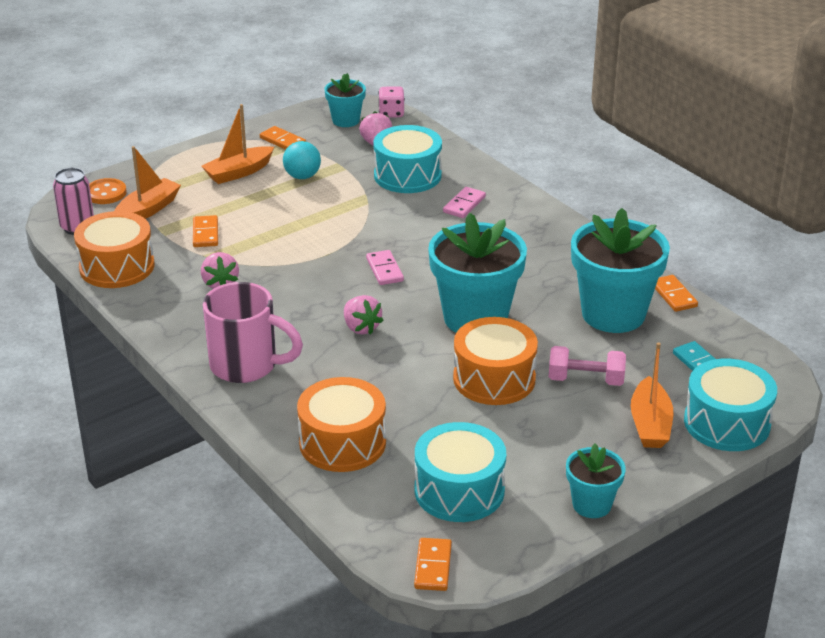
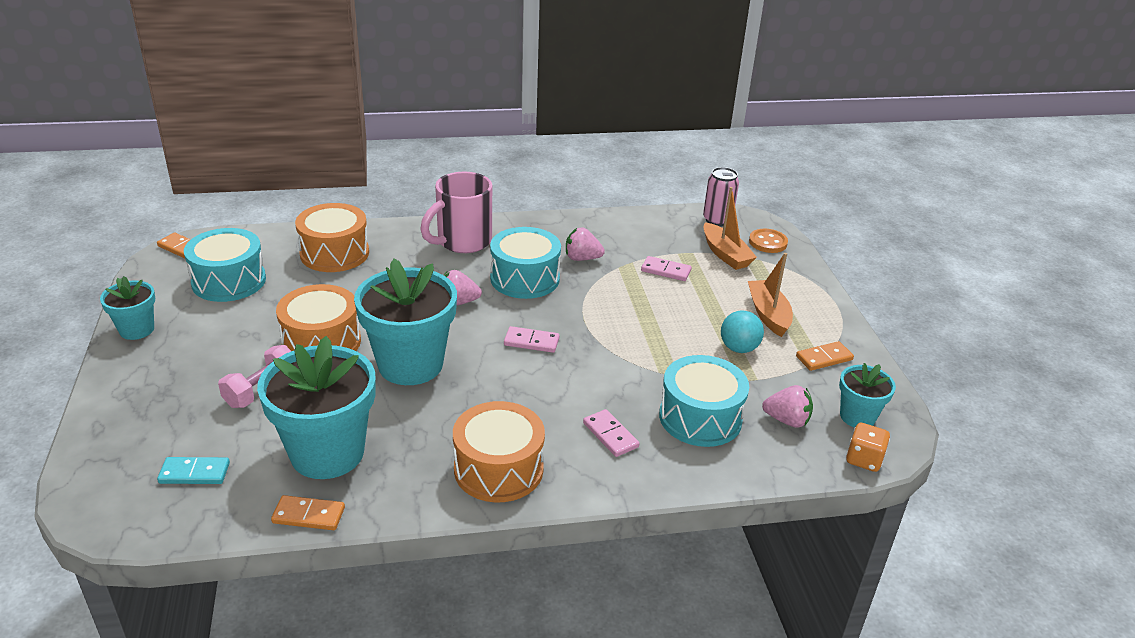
camera: 115 degrees right, 0 degrees up
orange drum [74,211,154,288] -> orange drum moved to [453,401,545,502]
orange domino [193,215,218,247] -> pink domino [641,256,692,281]
pink dice [378,86,405,118] -> orange dice [846,423,890,472]
orange boat [631,342,673,448] -> none
turquoise drum [684,359,777,451] -> turquoise drum moved to [490,227,561,299]

